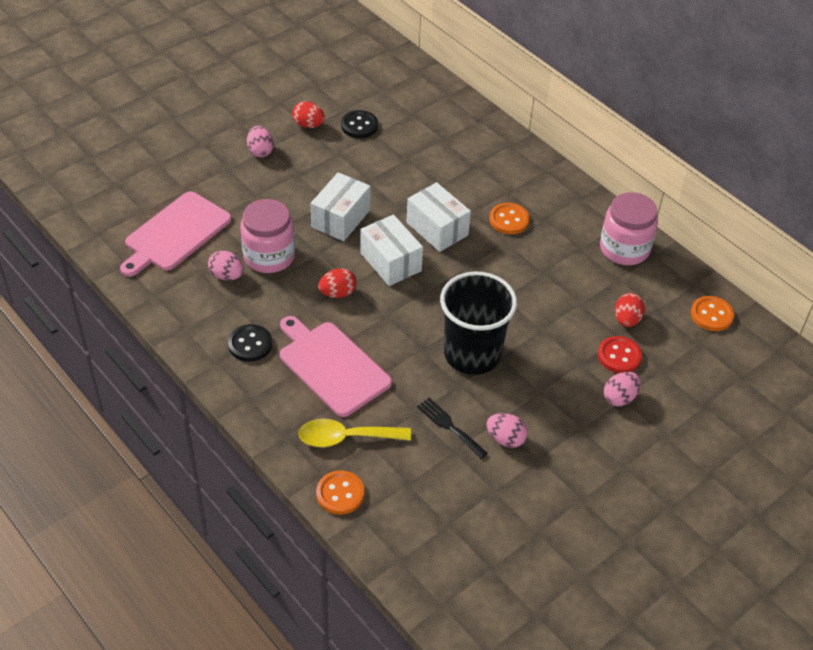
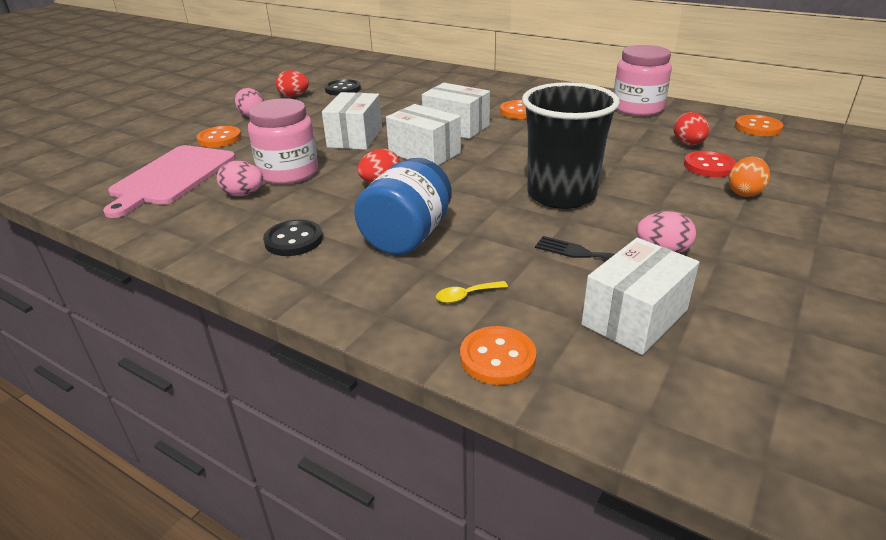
camera: 15 degrees left, 15 degrees down
pink cutting board [280,316,392,417] -> blue jar [354,158,452,255]
yellow spoon [298,419,411,447] -> yellow spoon [436,281,508,303], size x0.47
pink egg [604,372,641,407] -> orange egg [728,157,770,197]
none -> orange button [196,126,241,147]
none -> white box [581,238,699,355]

